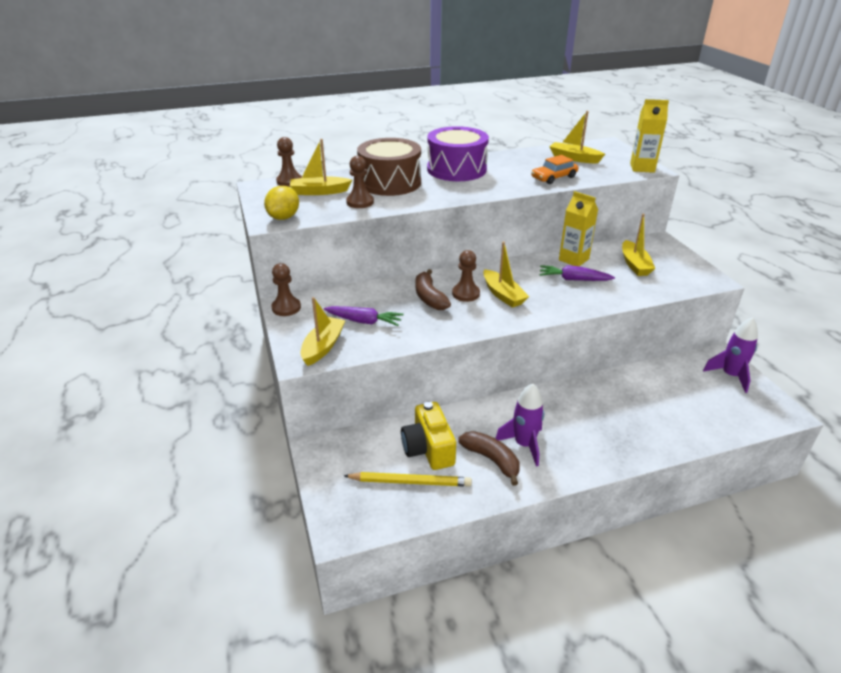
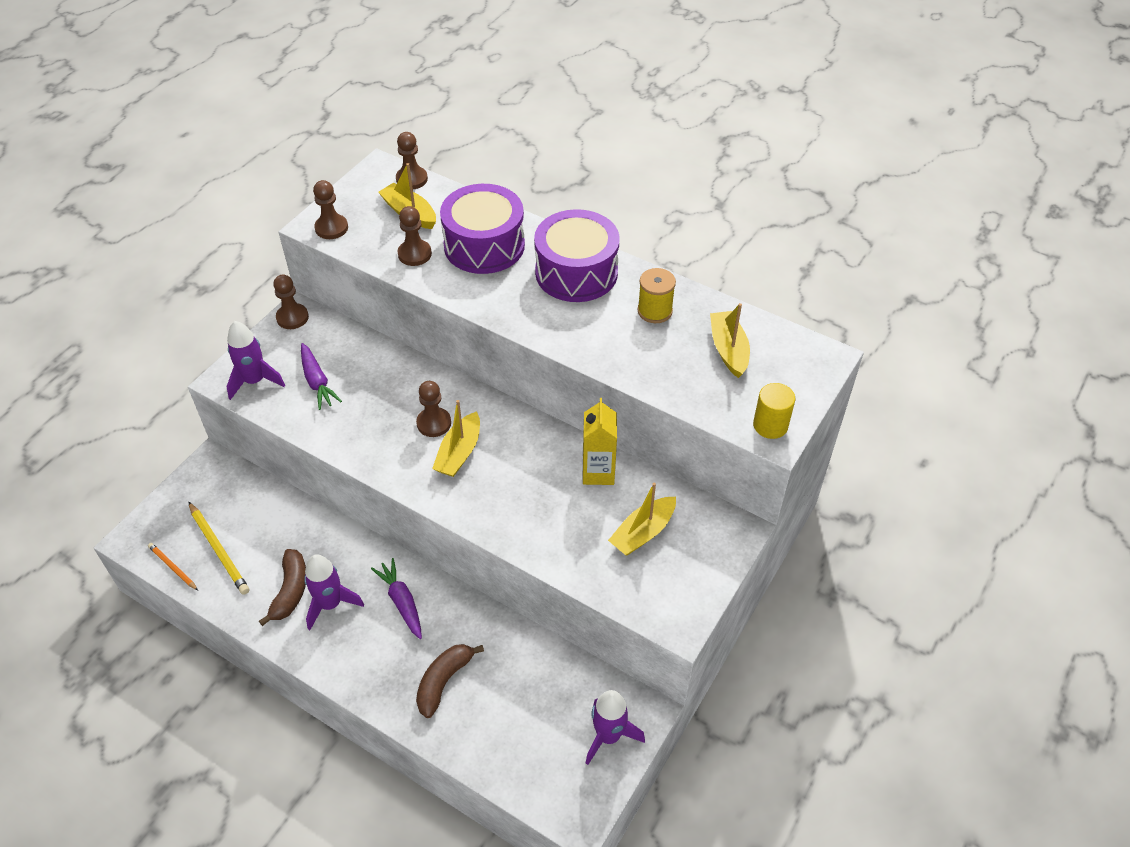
camera: 50 degrees right, 15 degrees up
yellow lemon [264,186,299,220] -> brown pawn [313,180,348,239]
yellow boat [301,297,346,366] -> purple rocket [227,321,285,400]
brown drum [357,138,421,196] -> purple drum [440,184,525,274]
yellow camera [401,402,456,470] -> none
brown banana [416,269,451,310] -> brown banana moved to [416,644,484,718]
orange car [531,155,578,184] -> none
purple carrot [539,265,615,281] -> purple carrot moved to [371,558,422,639]
yellow carton [630,99,669,173] -> yellow cylinder [753,383,795,439]
none -> orange pencil [148,543,198,590]
none -> yellow spool [637,268,676,323]

